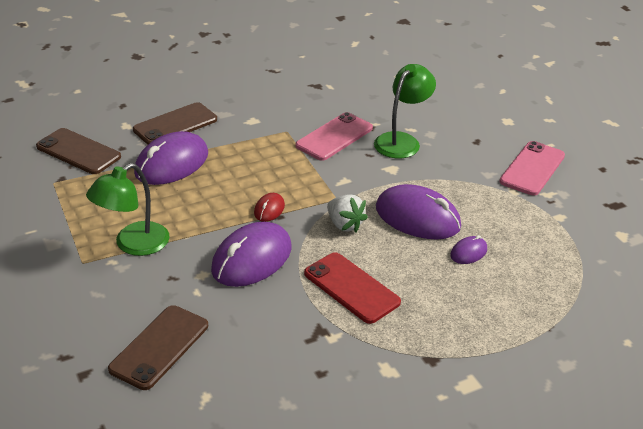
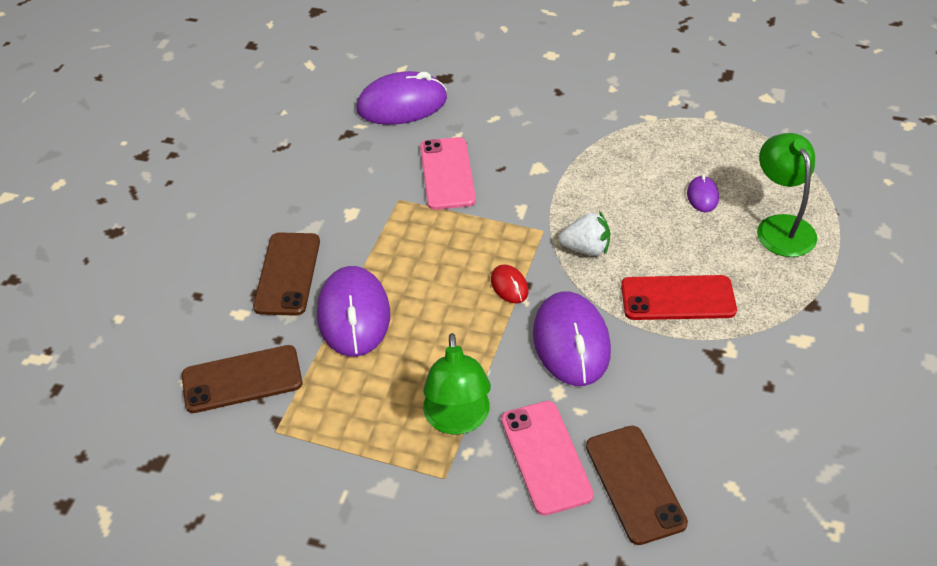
camera: 45 degrees left, 10 degrees up
green lamp [374,64,436,159] -> green lamp moved to [757,133,817,257]
purple mouse [376,184,461,239] -> purple mouse moved to [356,71,447,125]
pink phone [499,141,565,195] -> pink phone moved to [501,401,594,516]

